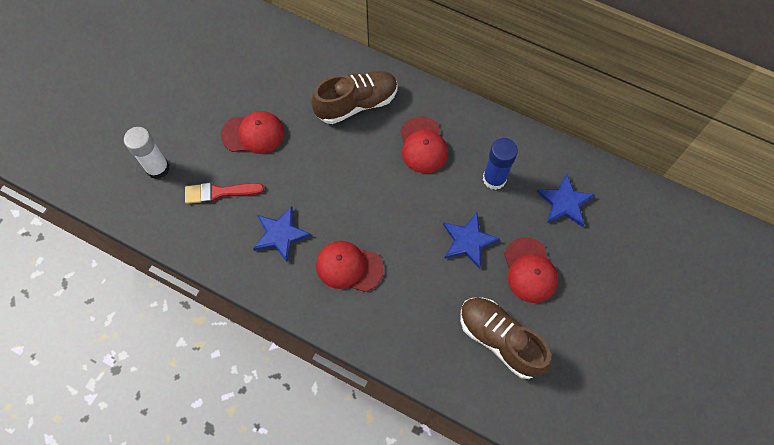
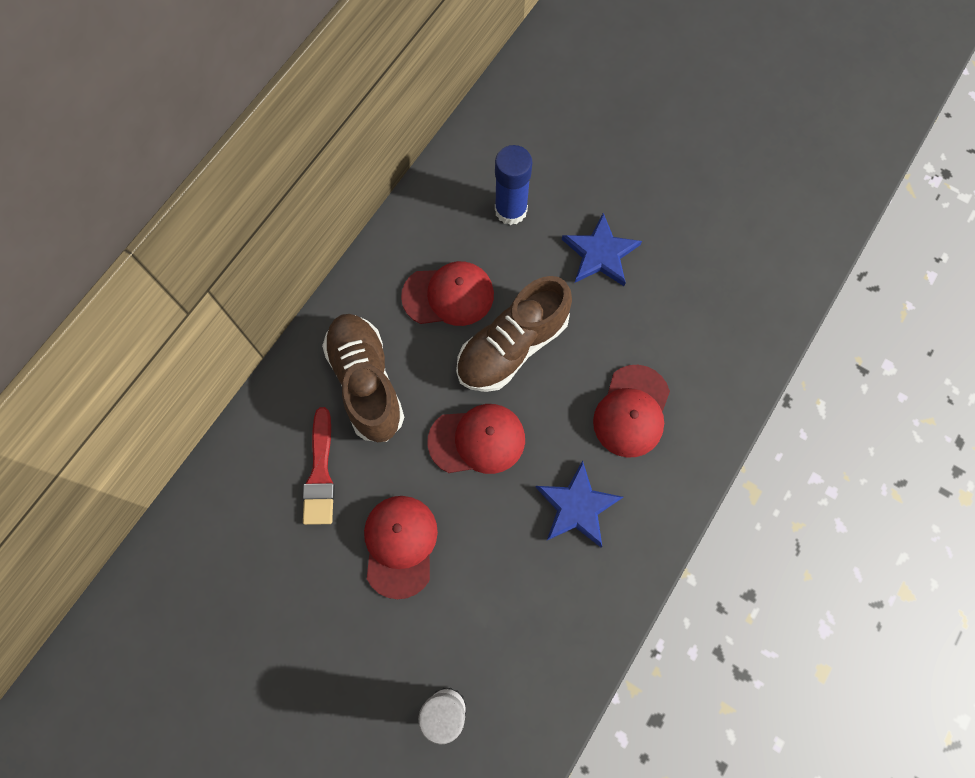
camera: 85 degrees left, 5 degrees up
red brush [185,183,264,204] -> red brush moved to [303,407,335,525]
brown shoe [460,298,552,379] -> brown shoe moved to [456,276,572,392]
red cap [504,237,558,303] -> red cap moved to [427,404,525,474]
blue star [536,173,595,227] -> none

